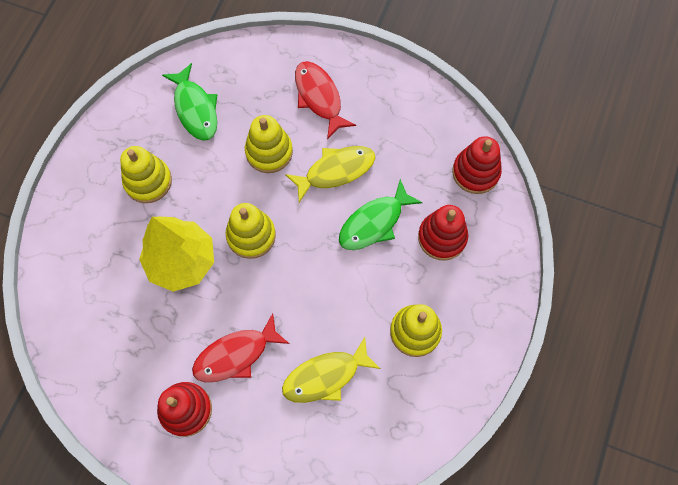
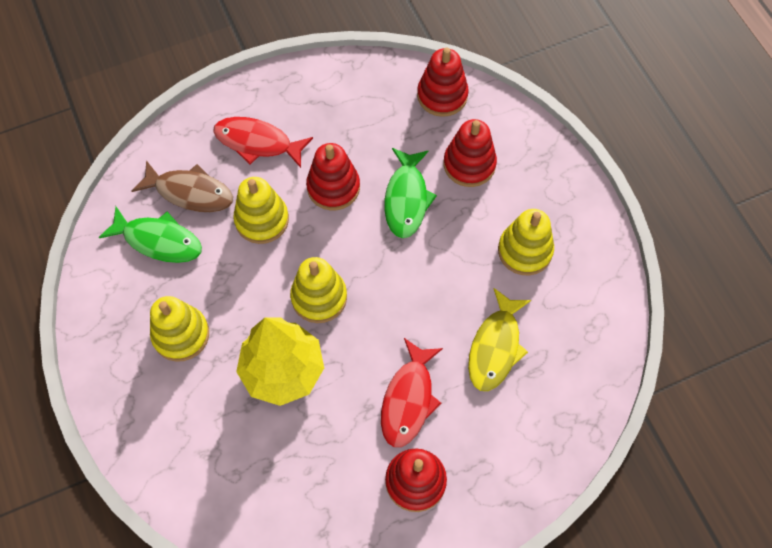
camera: 45 degrees left, 5 degrees down
yellow fish [285,146,375,203] -> red stacking toy [306,143,360,210]
none -> brown fish [131,160,233,212]

